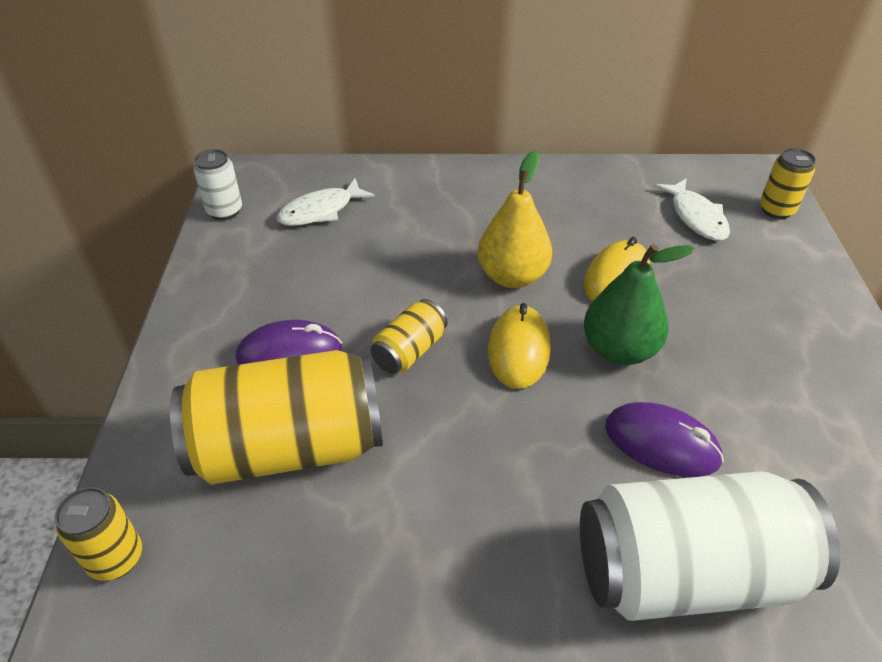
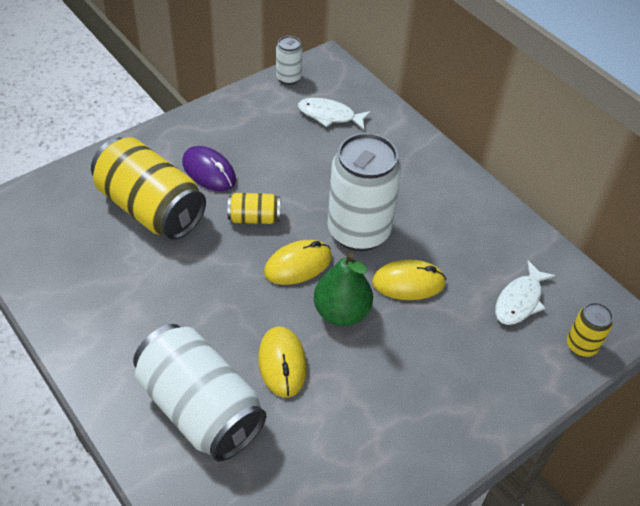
camera: 50 degrees right, 5 degrees up
yellow can [55,487,142,581] -> none
yellow pear [478,151,552,288] -> white can [328,133,401,251]
purple mouse [605,402,724,477] -> yellow mouse [258,326,307,398]

